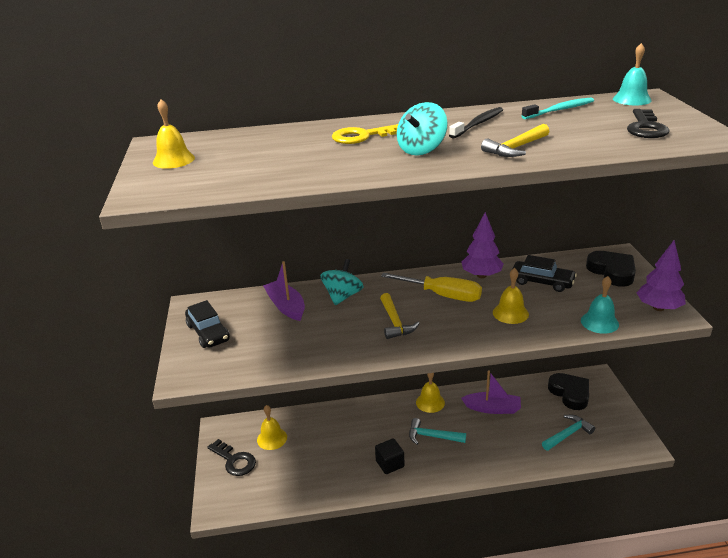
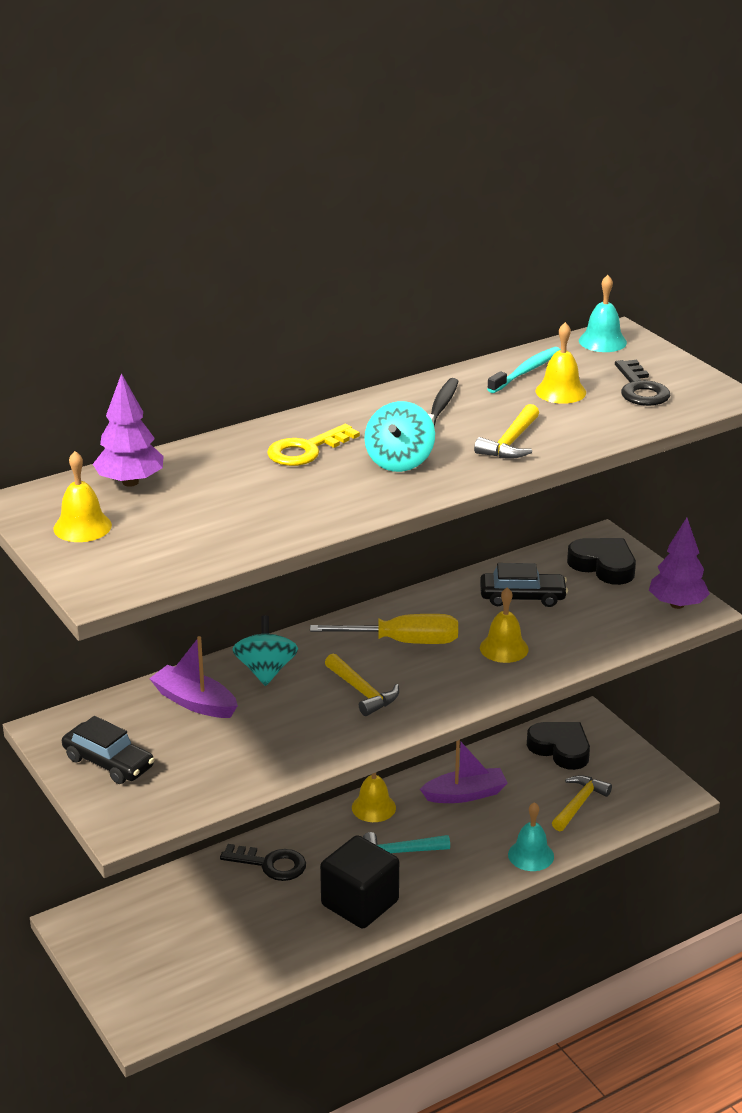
camera: 25 degrees left, 0 degrees up
black key [207,439,256,476] -> black key moved to [220,844,306,881]
yellow bell [257,405,287,450] -> yellow bell moved to [536,322,586,404]
black cube [375,438,404,474] -> black cube [320,835,399,928], size x1.76
purple tree [461,212,504,278] -> purple tree moved to [93,373,164,487]
turquoise hammer [542,415,595,451] -> yellow hammer [552,775,612,831]
turquoise bell [581,276,619,334] -> turquoise bell moved to [508,802,554,871]

